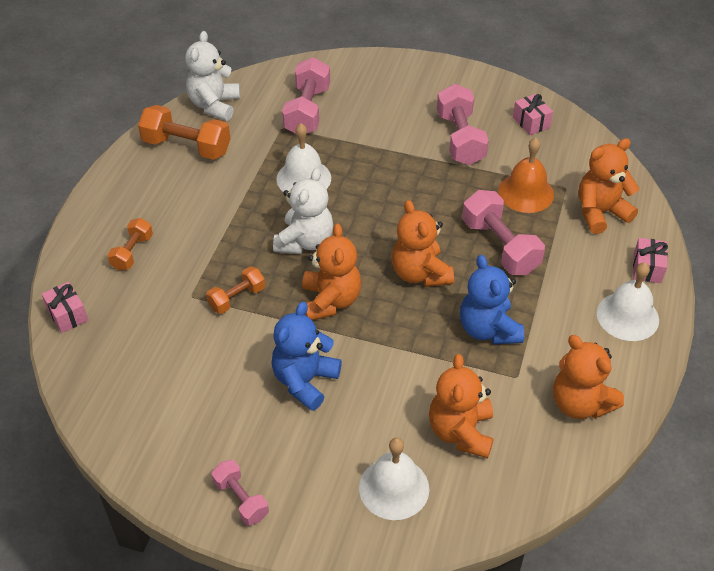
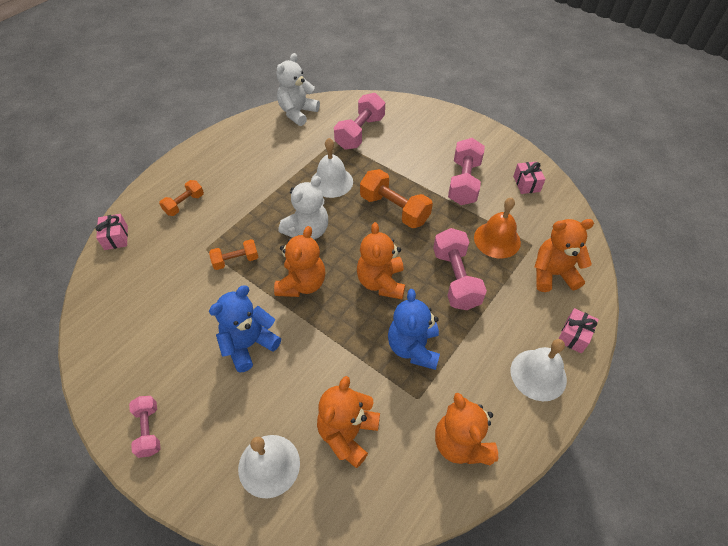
camera: 20 degrees right, 5 degrees up
orange dumbbell [138,105,230,160] -> orange dumbbell moved to [360,169,433,228]

